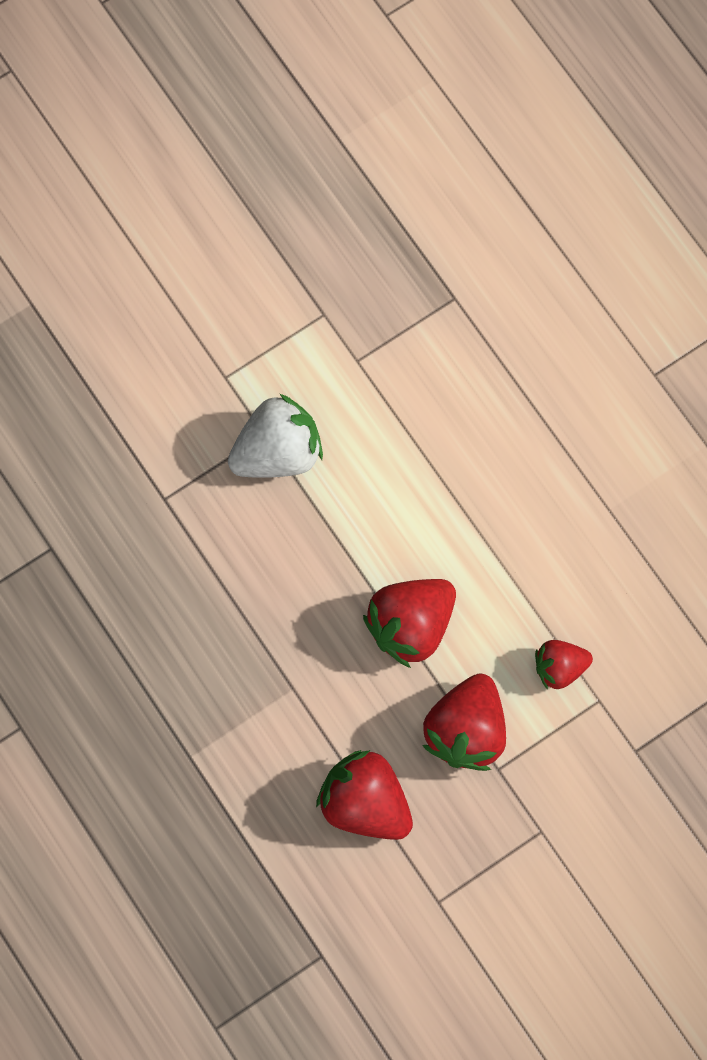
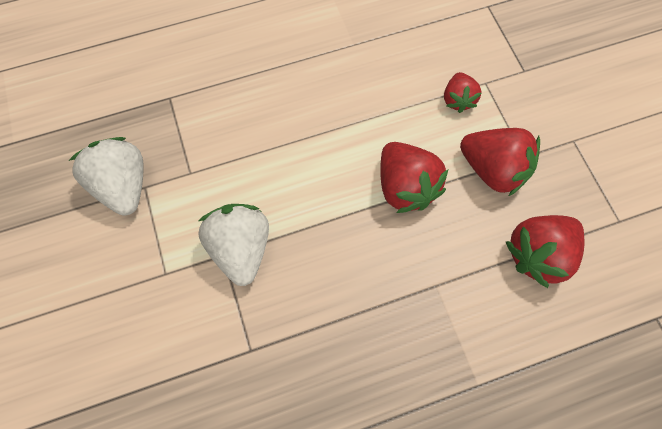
camera: 75 degrees left, 5 degrees down
none -> white strawberry [69,137,144,215]

